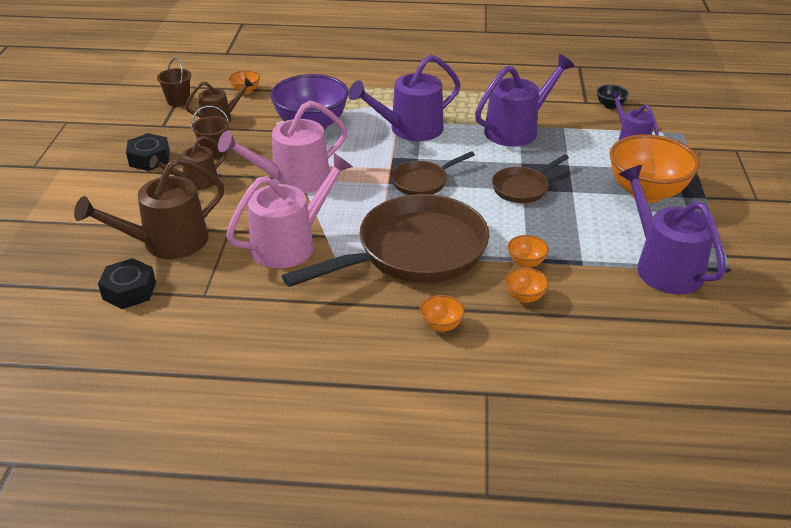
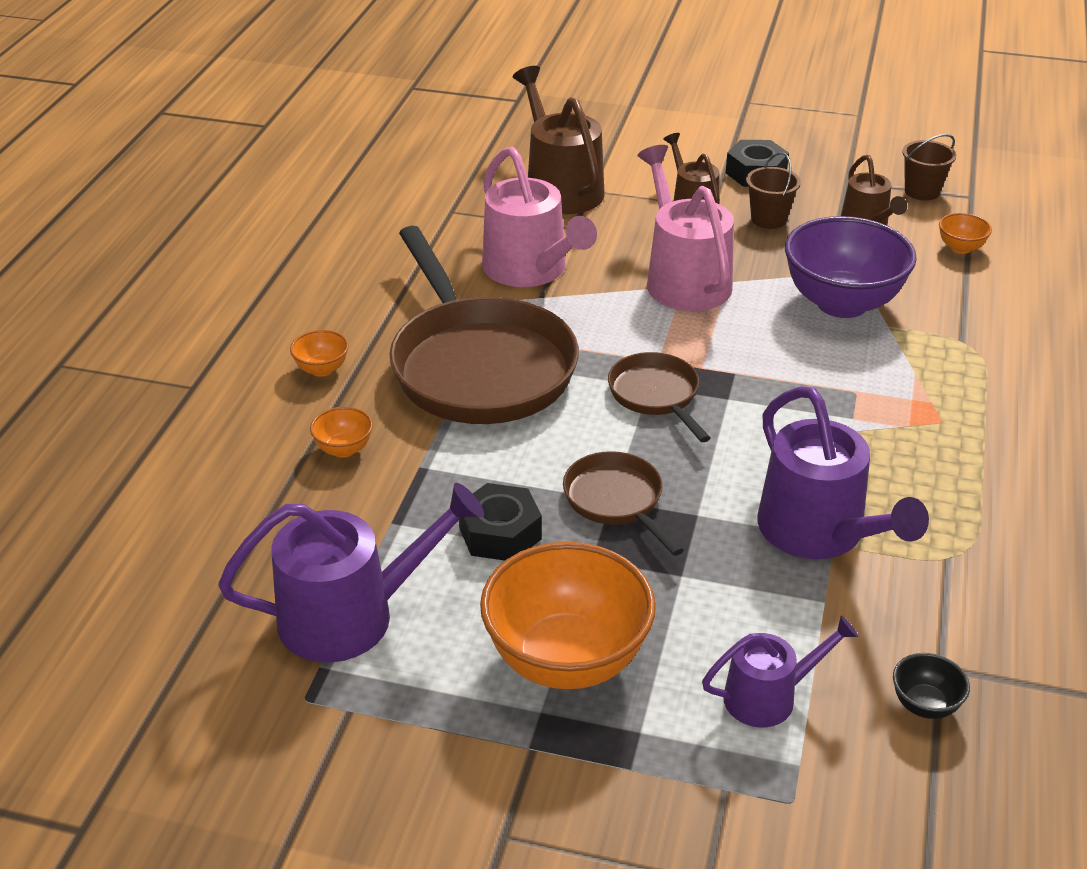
camera: 100 degrees right, 0 degrees up
black nut [98,258,156,309] -> black nut moved to [459,483,542,560]
purple watering can [348,55,461,141] -> none
orange bowl [508,235,549,268] -> none

